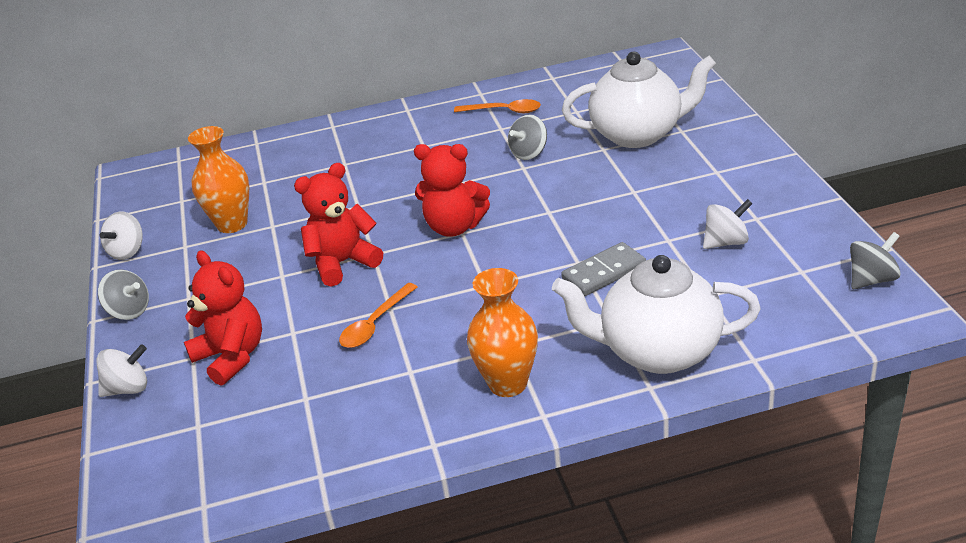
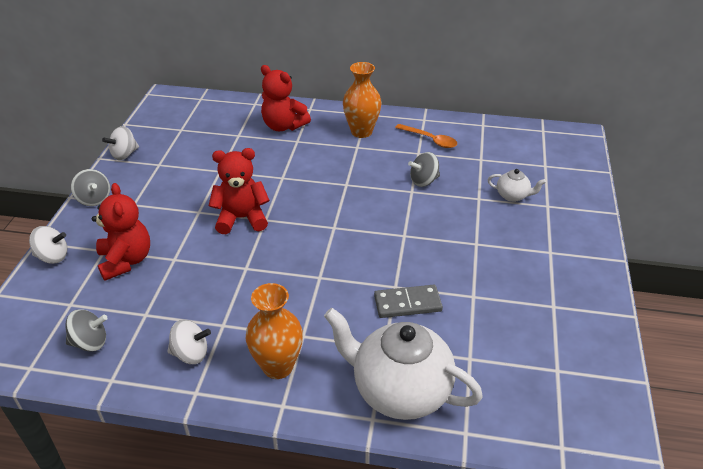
camera: 20 degrees right, 5 degrees up
orange vase [188,126,249,233] -> orange vase moved to [343,62,382,138]
orange spoon [339,283,417,348] -> none
red teddy bear [414,144,490,237] -> red teddy bear moved to [261,65,311,131]
white teapot [562,52,716,148] -> white teapot [488,169,546,202], size x0.45
white spinning top [703,199,753,249] -> white spinning top moved to [167,319,211,364]
grey spinning top [850,232,901,289] -> grey spinning top moved to [65,309,108,352]

